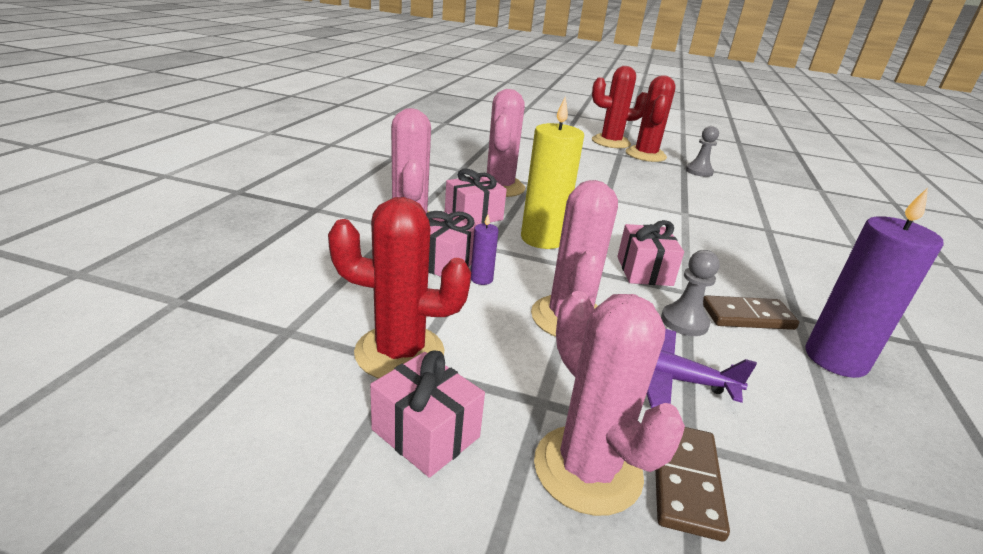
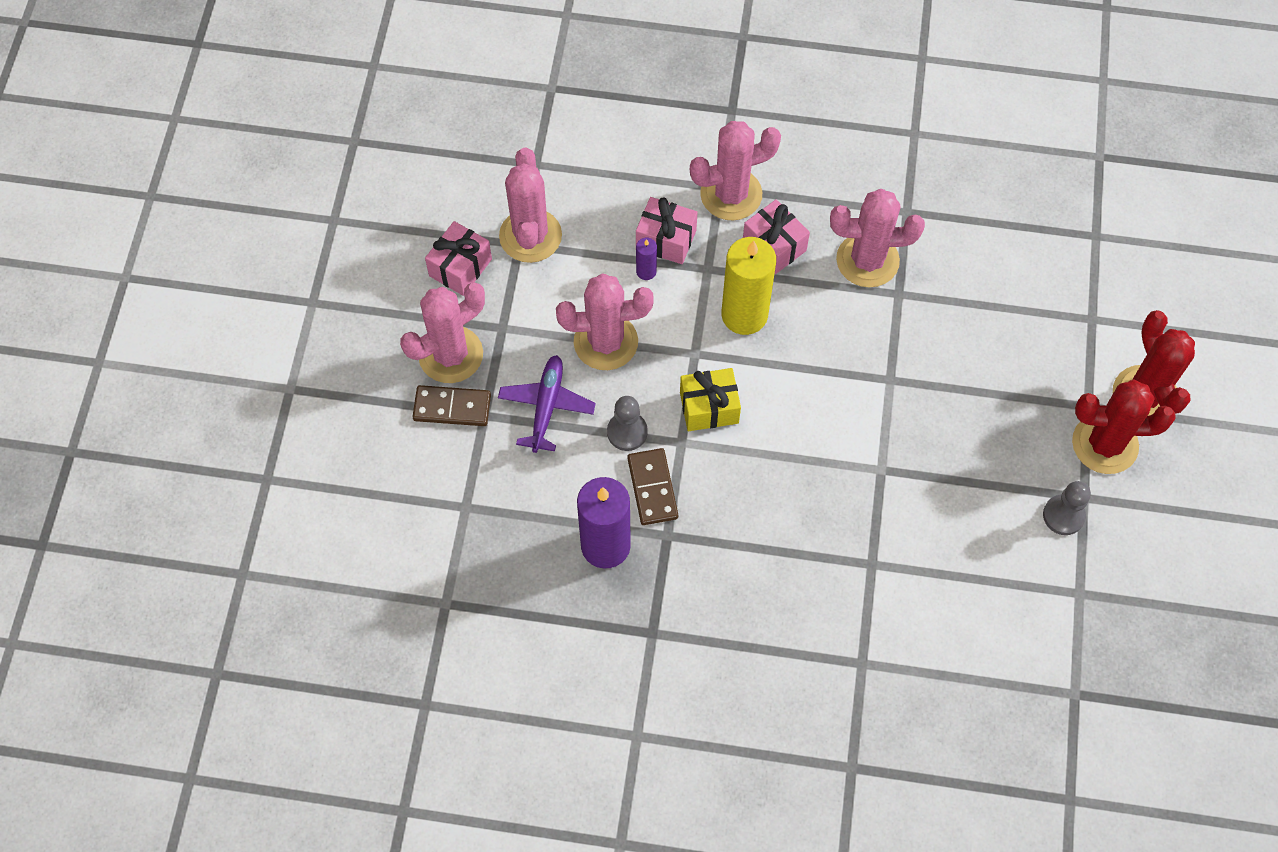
camera: 85 degrees right, 35 degrees up
red cactus [328,197,471,379] -> pink cactus [499,148,562,263]
pink gift [617,220,684,286] -> yellow gift [680,368,741,431]

